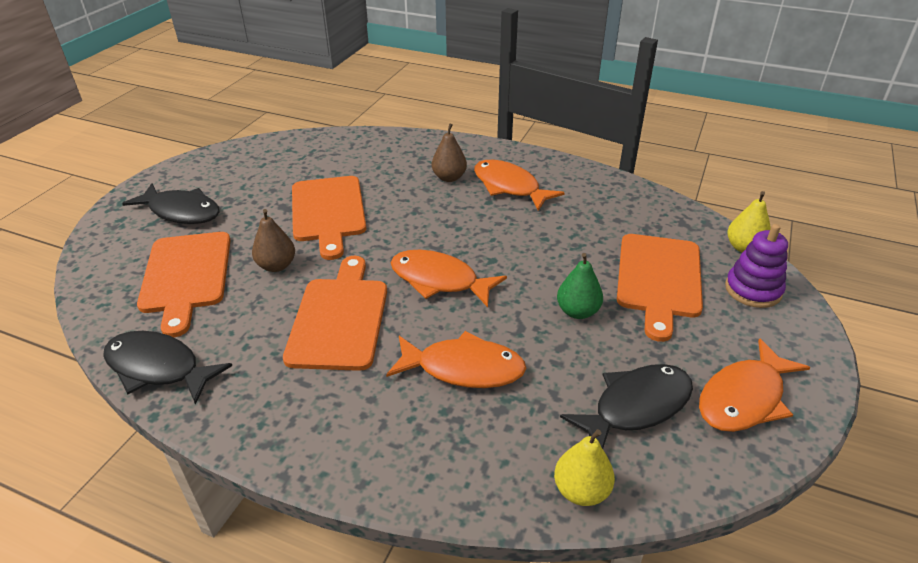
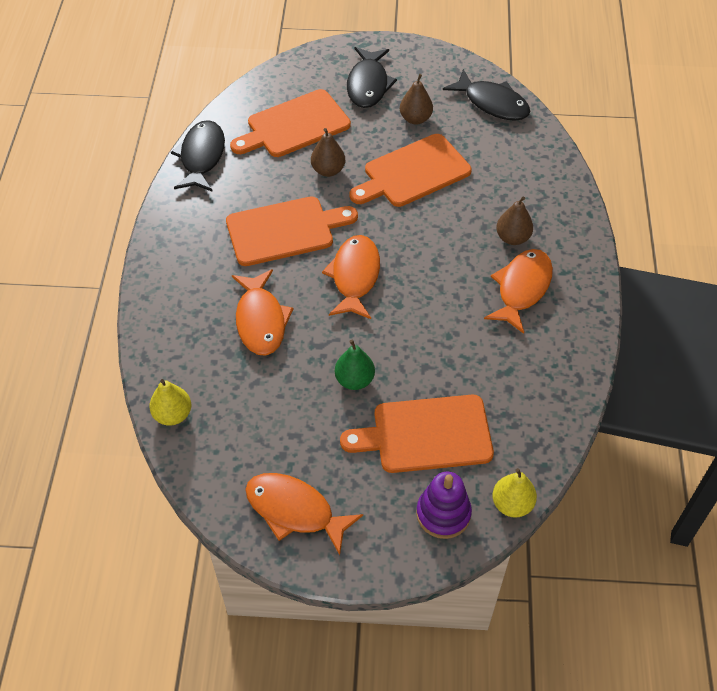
camera: 70 degrees right, 15 degrees up
black fish [560,364,693,449] -> black fish moved to [443,69,531,121]
none -> brown pear [400,74,433,124]

